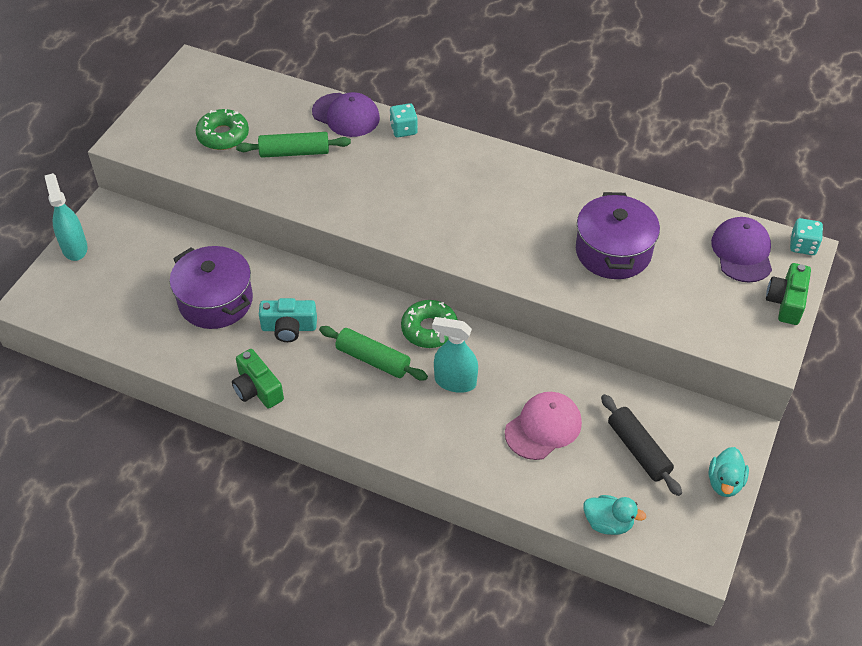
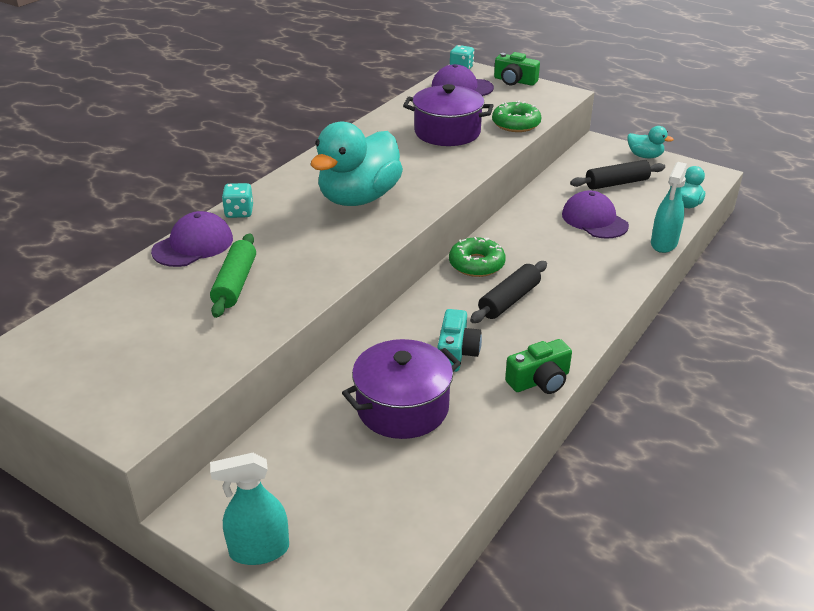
camera: 80 degrees left, 15 degrees down
green donut [196,109,249,150] -> green donut moved to [492,101,542,132]
green rolling pin [319,326,428,381] -> black rolling pin [470,261,547,323]
turquoise spray bottle [432,317,478,393] -> turquoise spray bottle moved to [651,162,687,253]
pink cap [505,392,582,460] -> purple cap [562,190,629,239]
none -> turquoise duck [311,122,403,206]

